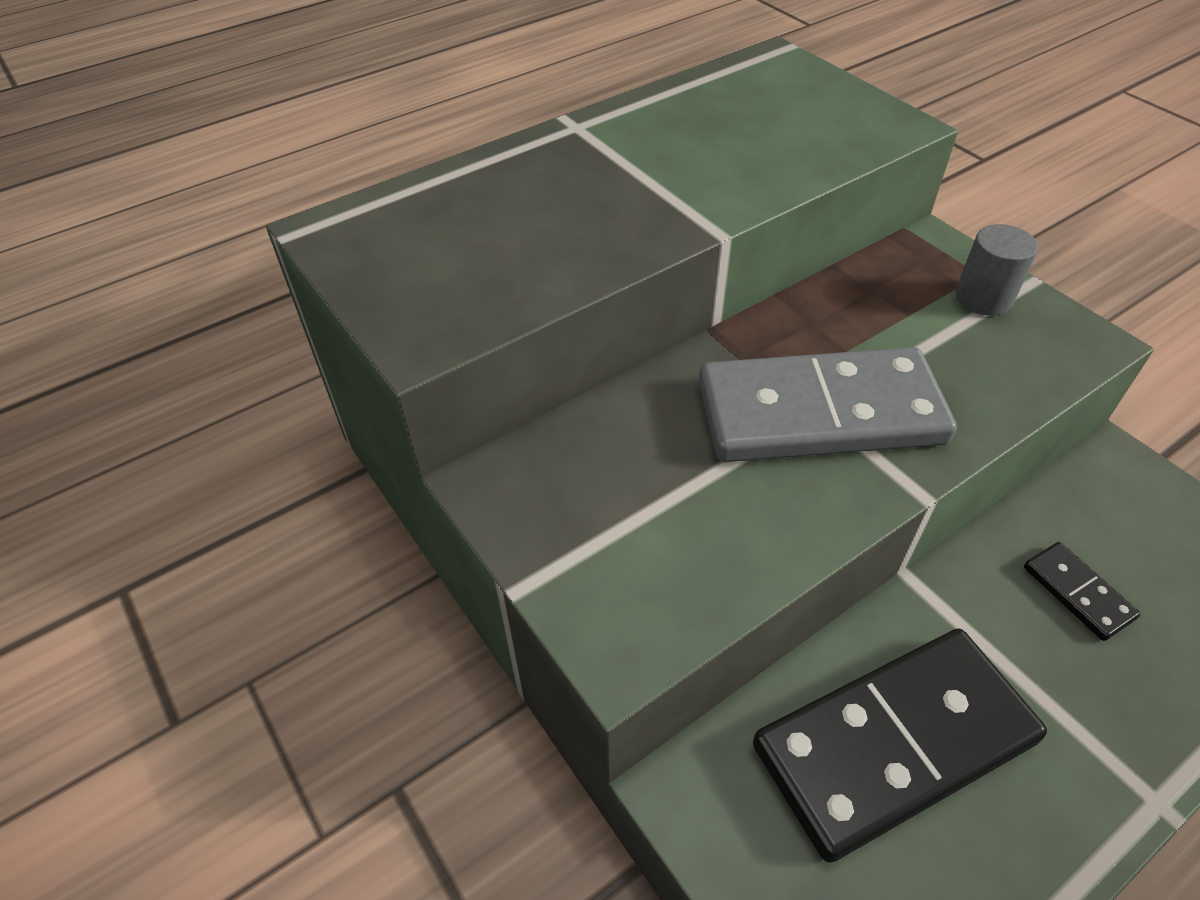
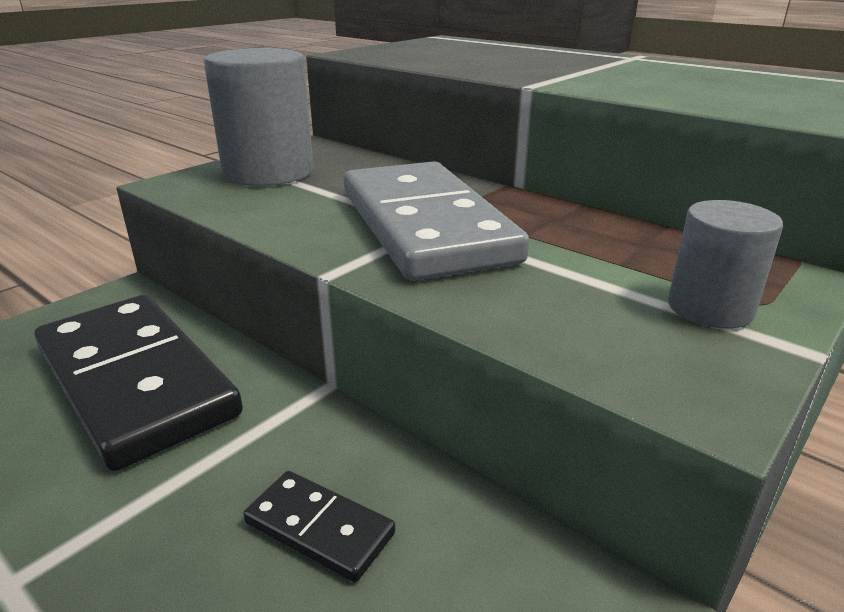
camera: 75 degrees right, 20 degrees down
black domino [1024,542,1140,641] -> black domino turned 75 degrees clockwise [243,471,396,582]
none -> grey cylinder [204,48,314,186]

